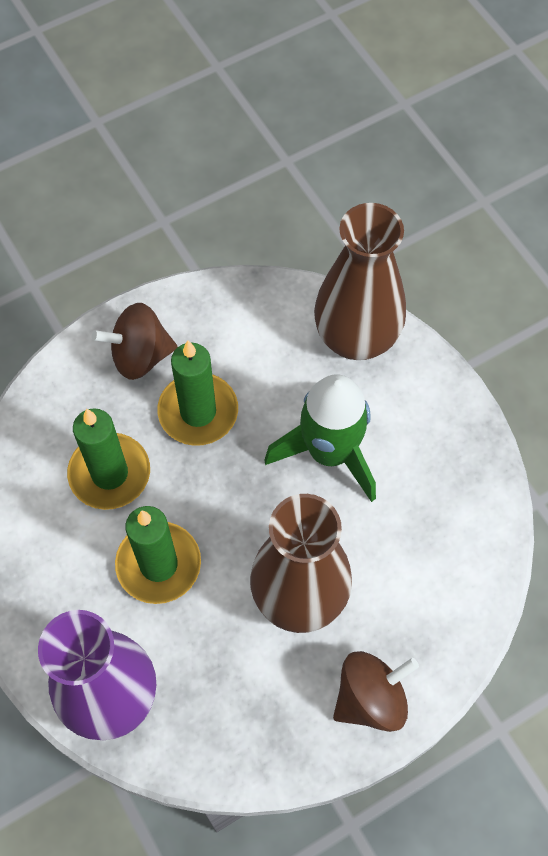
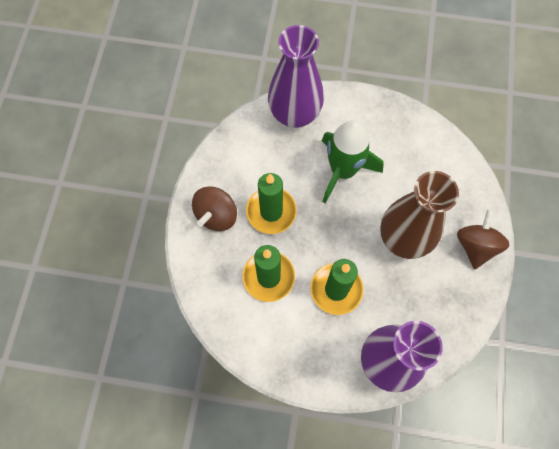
camera: 50 degrees left, 5 degrees up
brown vase [314,203,406,360] -> purple vase [268,25,324,128]

